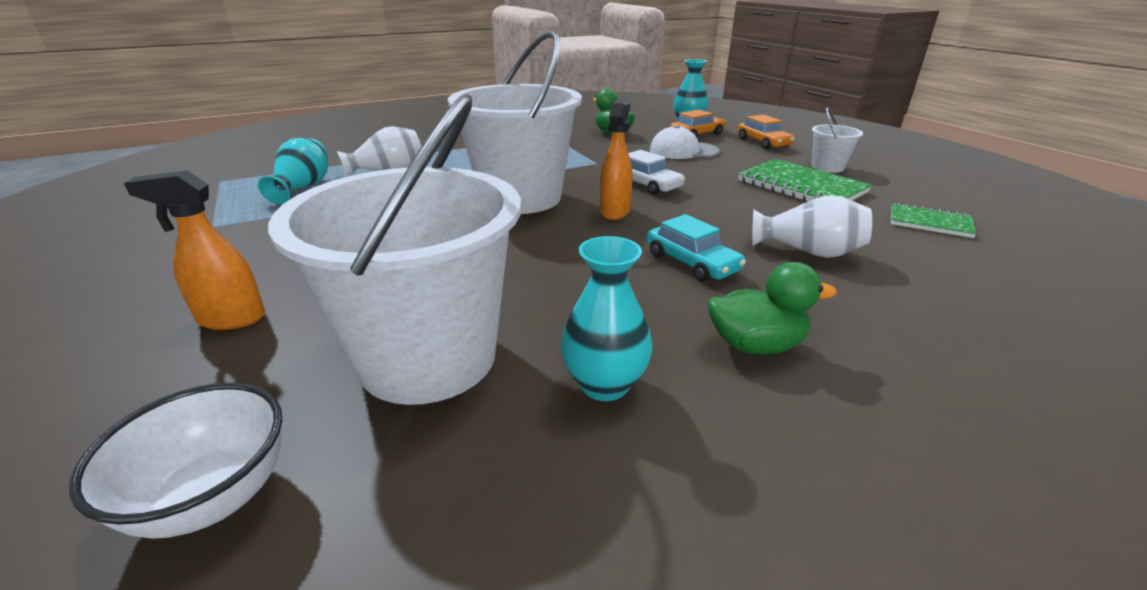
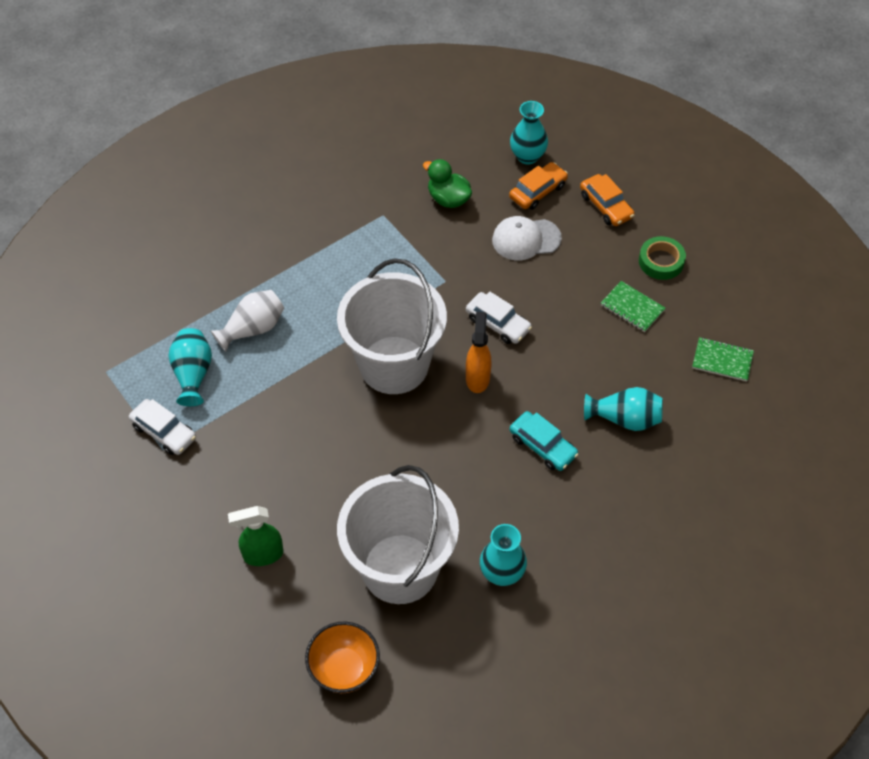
camera: 10 degrees left, 25 degrees up
white bowl [69,383,282,539] -> orange bowl [305,622,380,693]
orange spray bottle [124,170,265,330] -> green spray bottle [228,506,283,566]
green duck [708,262,837,354] -> none
green notebook [738,159,872,201] -> green notebook [601,281,665,332], size x0.58
white vase [752,195,872,258] -> turquoise vase [584,387,663,431]
white bucket [812,107,863,173] -> green tape [639,236,686,280]
none -> white car [129,399,196,455]

